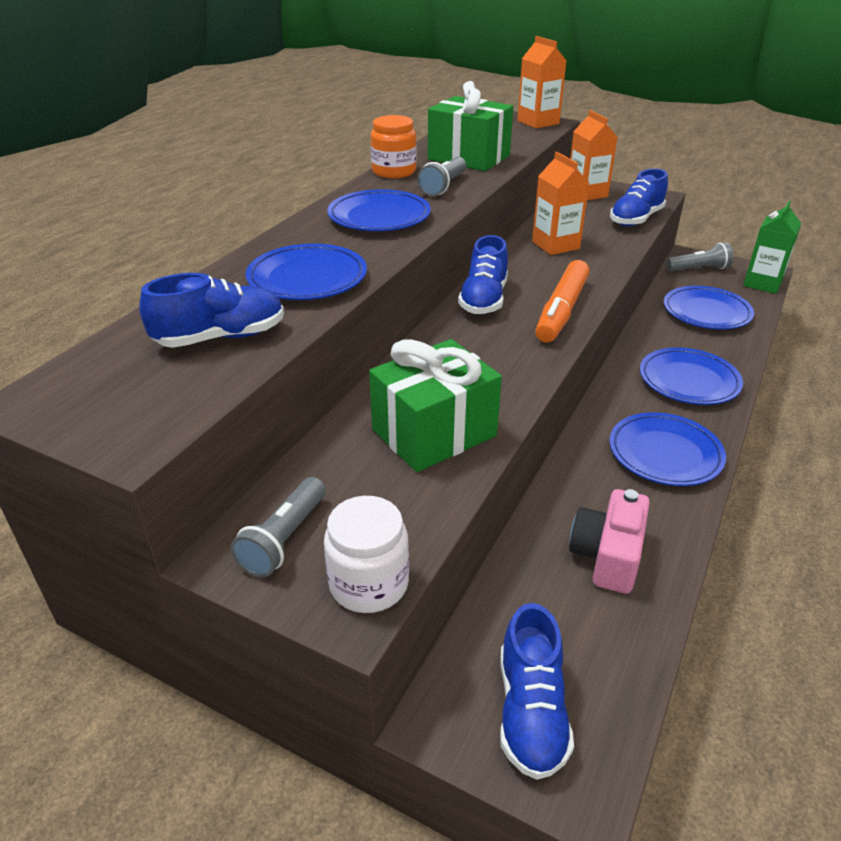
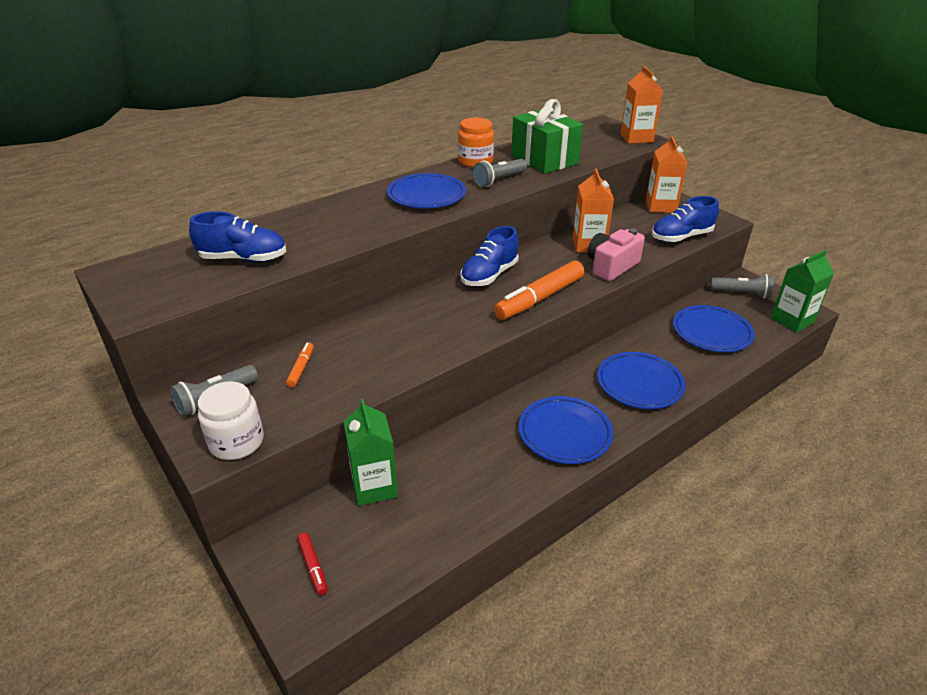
camera: 25 degrees right, 0 degrees up
blue plate [245,244,367,300] -> none
green gift [369,339,502,472] -> none
blue shoe [500,603,574,780] -> red marker [297,532,328,595]
pink camera [569,489,650,594] -> pink camera moved to [587,228,645,281]
none -> orange marker [286,343,314,387]
none -> green carton [343,399,398,506]

